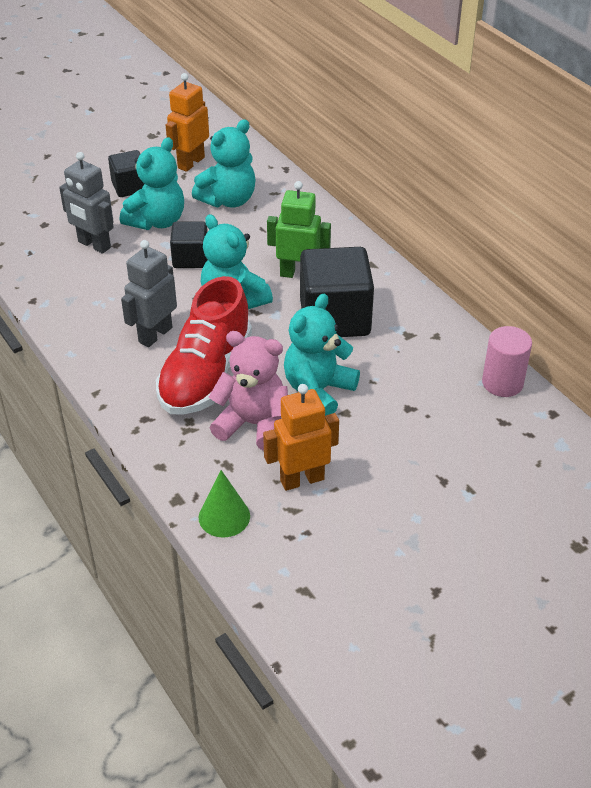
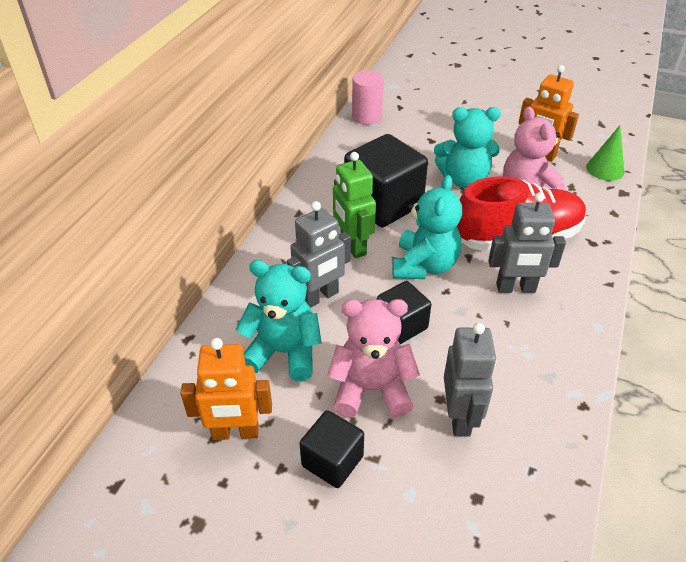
camera: 125 degrees left, 0 degrees up
turquoise teddy bear [120,137,184,230] -> pink teddy bear [327,299,420,418]
none -> grey robot [287,201,351,308]

